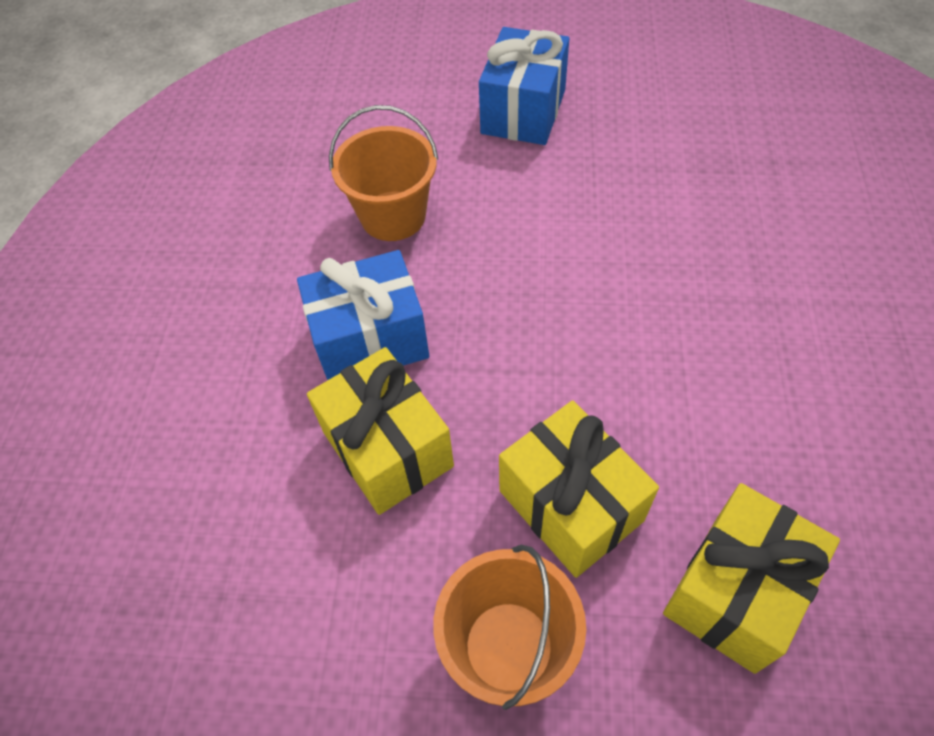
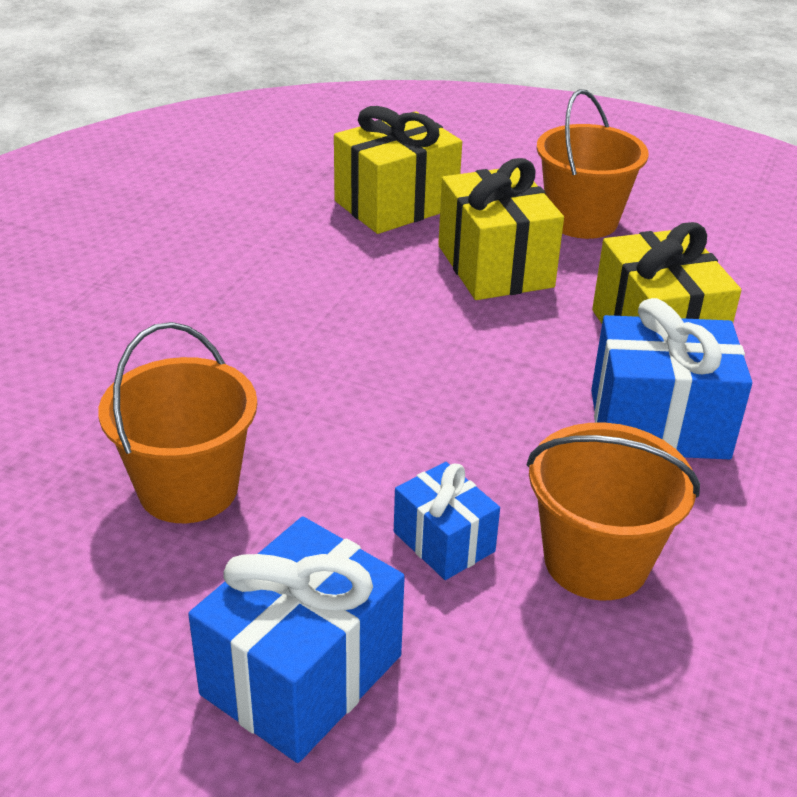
camera: 165 degrees left, 20 degrees down
none -> orange bucket [98,322,257,523]
none -> blue gift [394,462,500,580]

